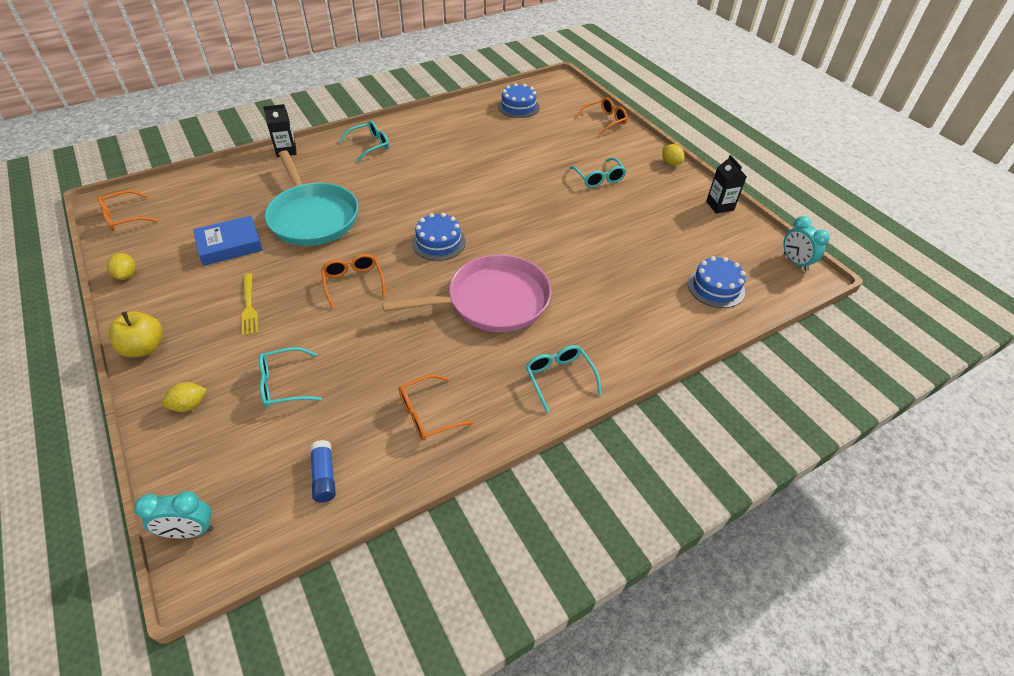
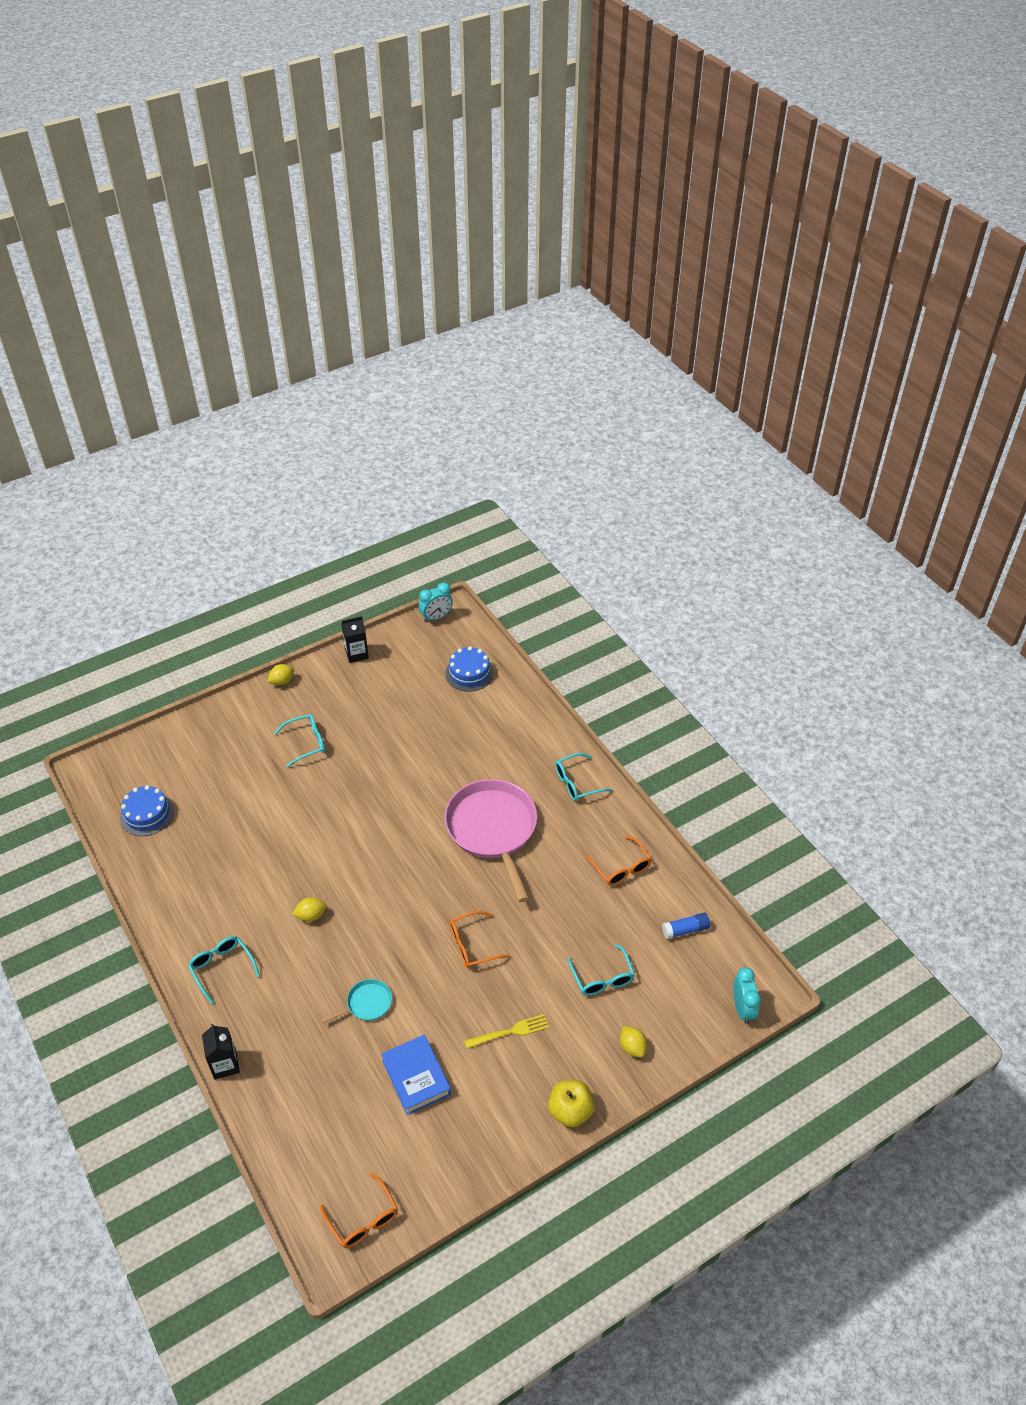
camera: 90 degrees left, 0 degrees up
yellow lemon [107,253,136,280] -> yellow lemon moved to [292,897,326,922]
turquoise pan [265,150,358,246] -> turquoise pan [321,979,392,1023], size x0.44
blue cake [412,213,466,261] -> none
orange glasses [576,97,628,135] -> none

